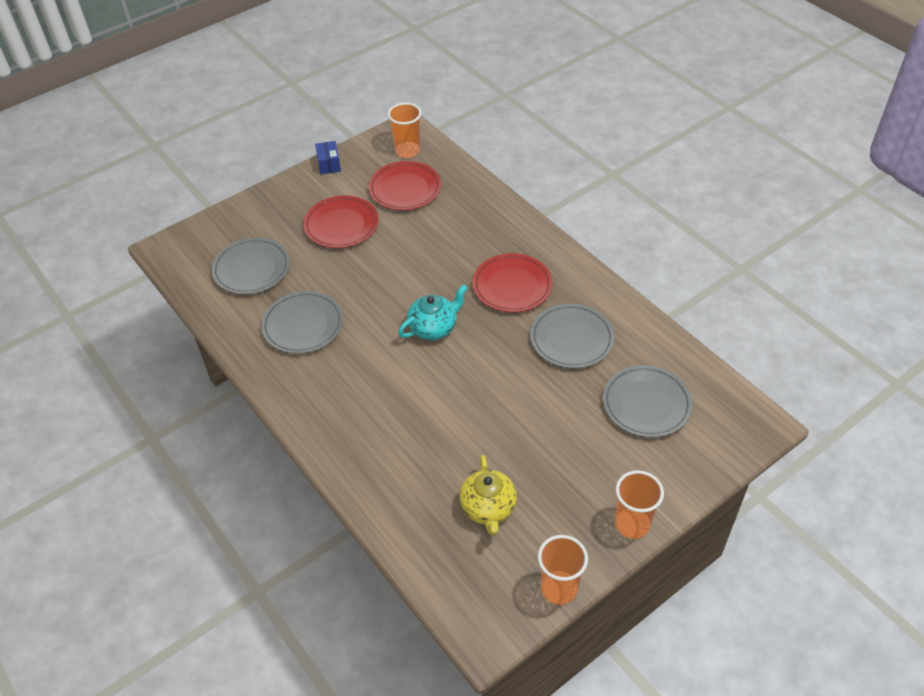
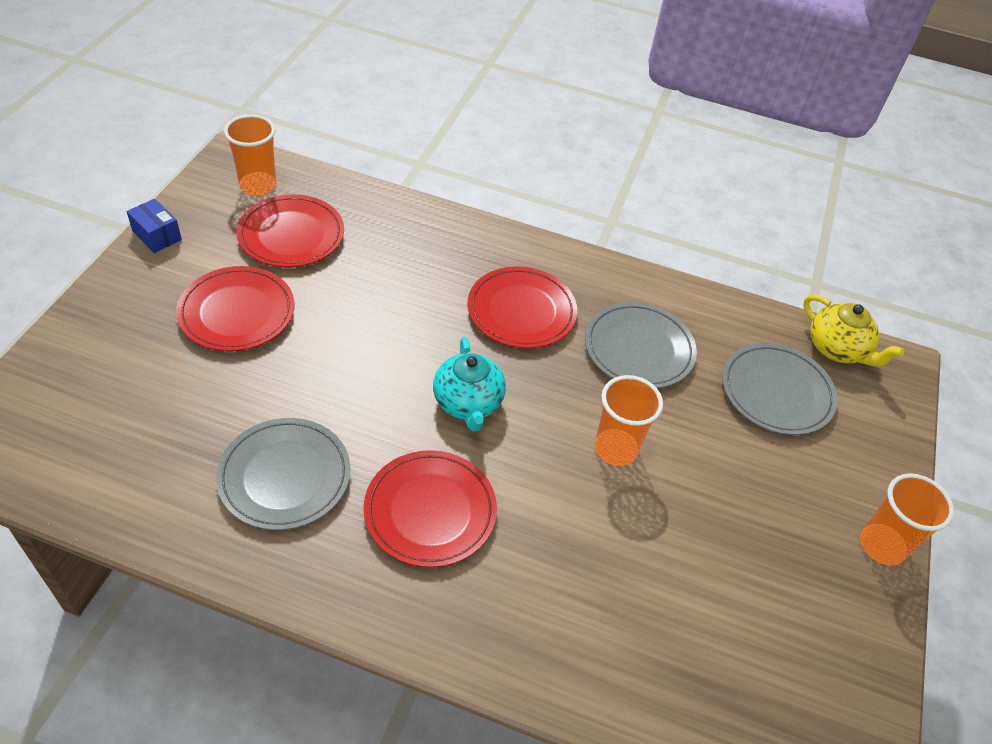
camera: 40 degrees left, 0 degrees up
grey plate [212,238,290,294] -> none
turquoise teapot [398,284,468,340] -> turquoise teapot turned 150 degrees clockwise [433,337,506,432]
yellow teapot [459,455,517,535] -> yellow teapot moved to [803,295,904,367]
orange cup [538,535,588,605] -> orange cup moved to [595,375,663,466]
none -> red plate [363,450,497,568]

